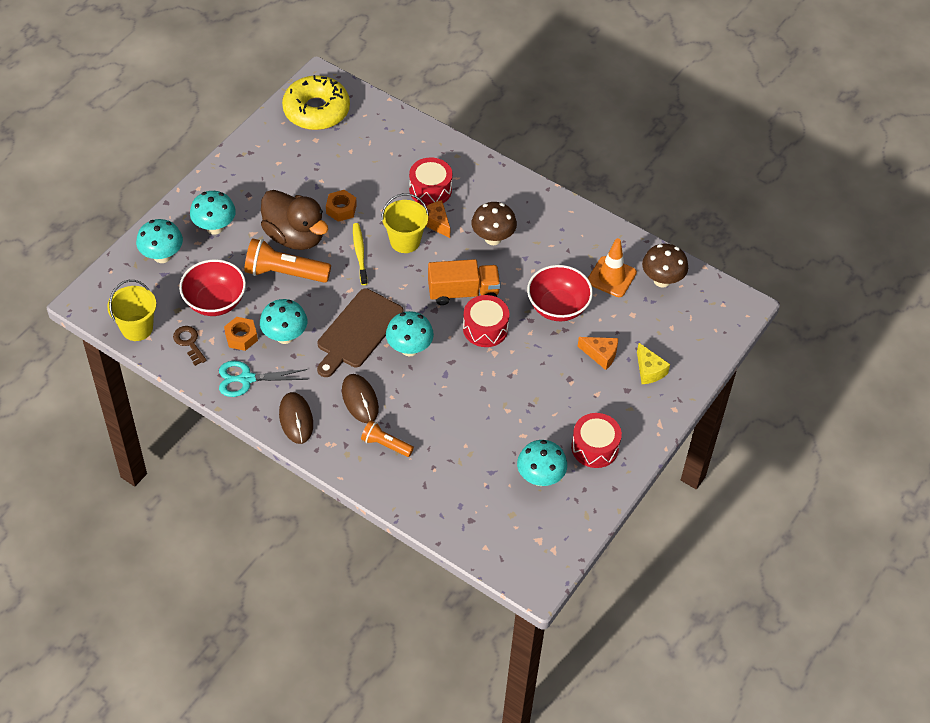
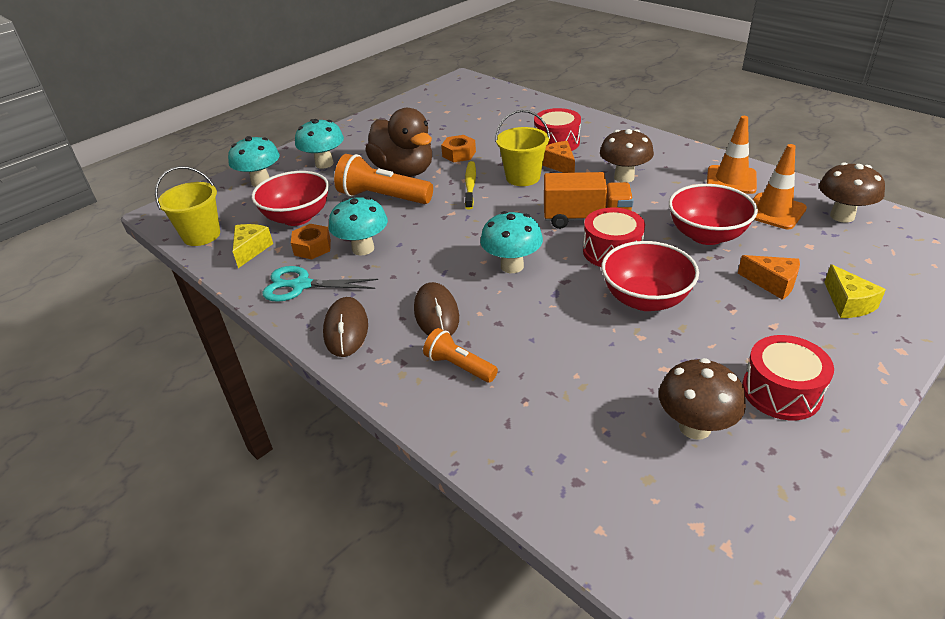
camera: 15 degrees right, 15 degrees down
brown key [173,326,207,366] -> yellow cheese [233,224,273,268]
yellow donut [282,75,350,130] -> none
brown cutting board [317,288,403,377] -> none
turquoise mushroom [517,440,567,486] -> brown mushroom [659,358,746,440]
none -> red bowl [601,241,699,311]
none -> orange traffic cone [707,116,757,194]

